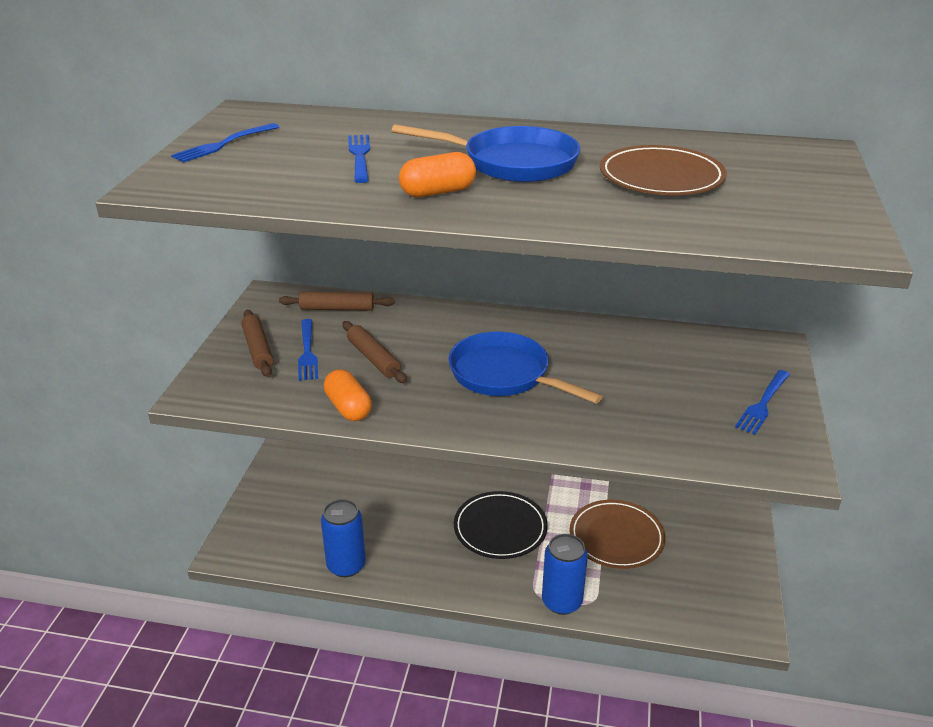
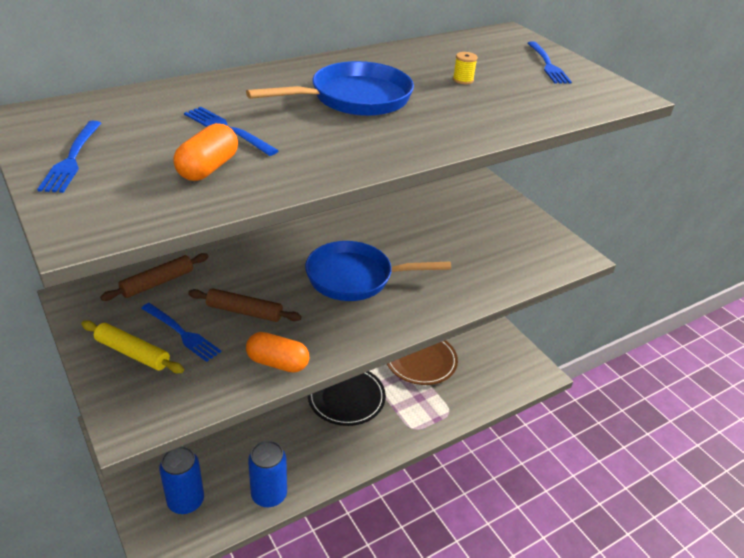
camera: 45 degrees left, 5 degrees up
brown rolling pin [241,310,273,377] -> yellow rolling pin [81,320,184,373]
orange capsule [399,152,476,197] -> orange capsule moved to [173,123,238,181]
blue can [542,534,588,615] -> blue can moved to [159,446,204,514]
brown plate [600,145,727,195] -> yellow spool [453,52,478,84]
blue fork [735,370,790,434] -> blue fork moved to [528,41,572,84]

